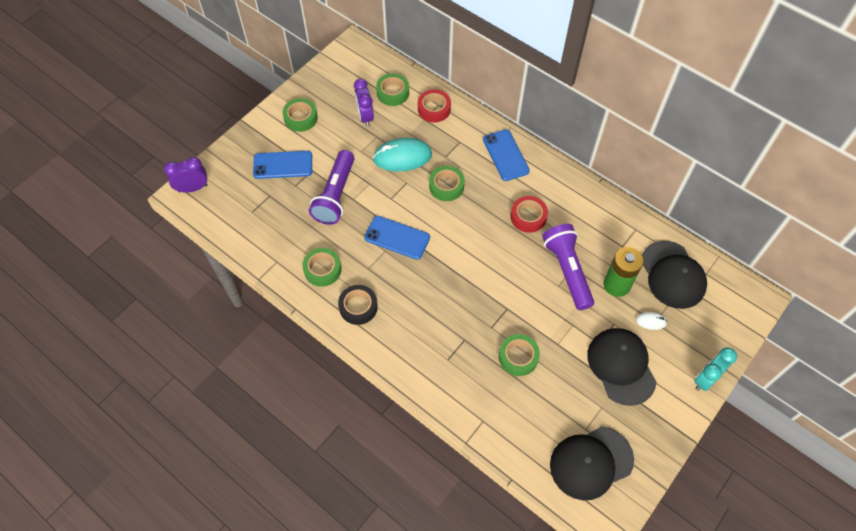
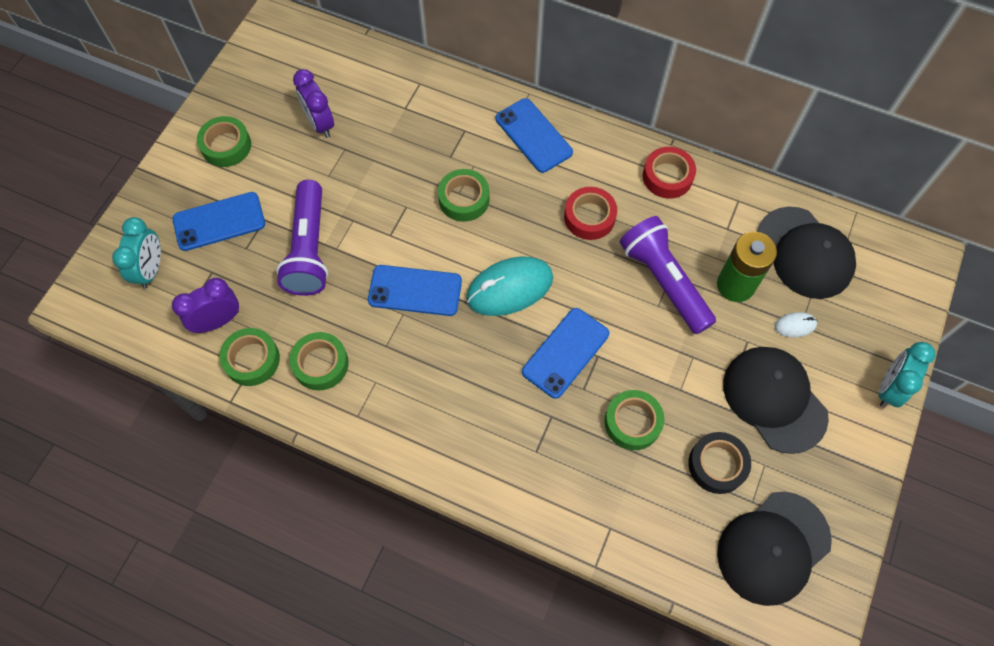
camera: 15 degrees left, 5 degrees up
purple clock [164,157,208,193] -> purple clock moved to [172,278,239,333]
black tape [338,285,378,325] -> black tape moved to [688,432,751,494]
turquoise mouse [373,138,432,172] -> turquoise mouse moved to [466,257,553,316]
green tape [376,73,409,106] -> green tape moved to [219,328,280,386]
red tape [418,89,451,122] -> red tape moved to [643,147,696,199]
none -> turquoise clock [112,217,161,289]
none -> blue phone [522,308,609,399]

